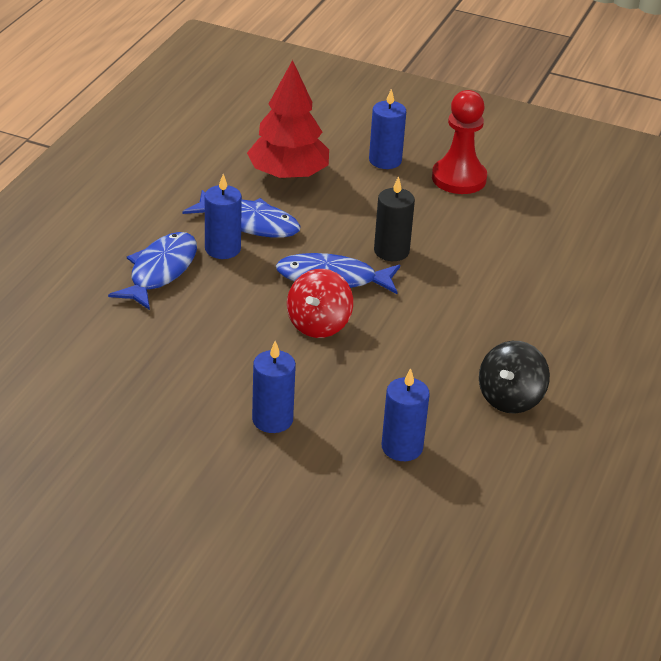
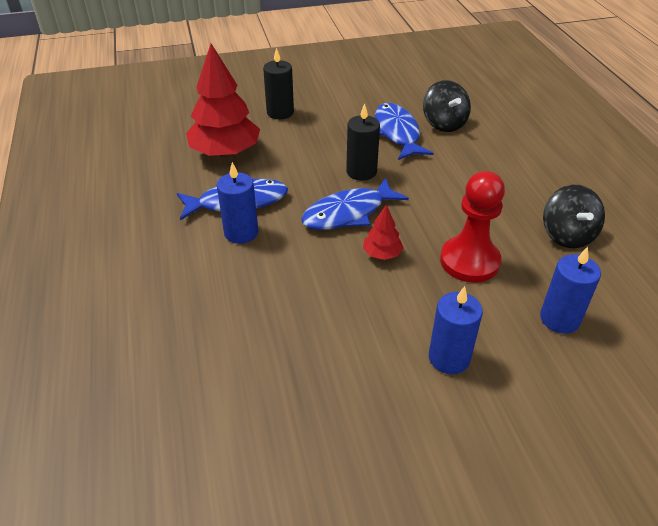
camera: 35 degrees left, 5 degrees up
blue fish [108,232,197,310] -> blue fish moved to [375,103,434,160]
red spinning top [287,269,353,338] -> red tree [363,205,404,260]
blue candle [369,89,406,169] -> black candle [263,48,294,119]
red pawn [432,90,487,194] -> red pawn moved to [440,171,505,283]
none -> black spinning top [423,80,471,132]

